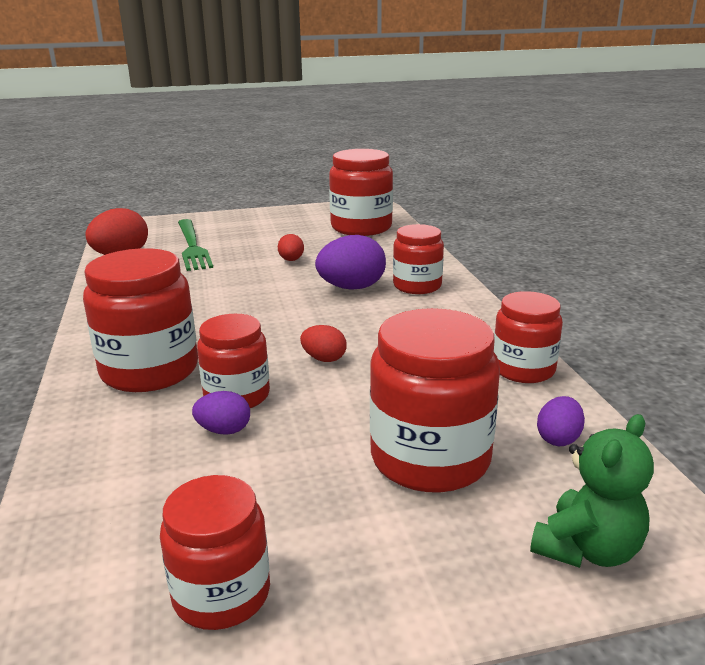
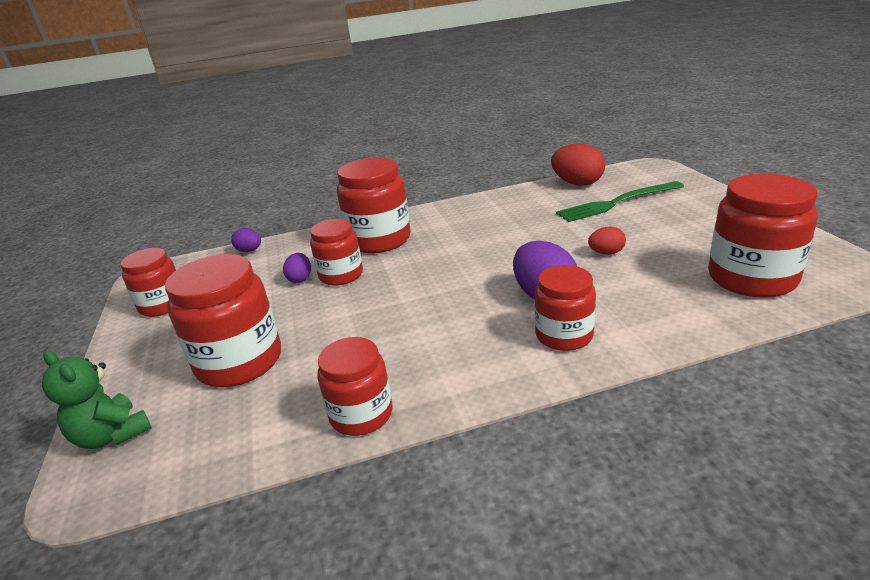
camera: 90 degrees right, 5 degrees up
red egg [300,325,347,362] -> none
purple egg [537,396,585,446] -> purple egg moved to [231,228,261,252]

